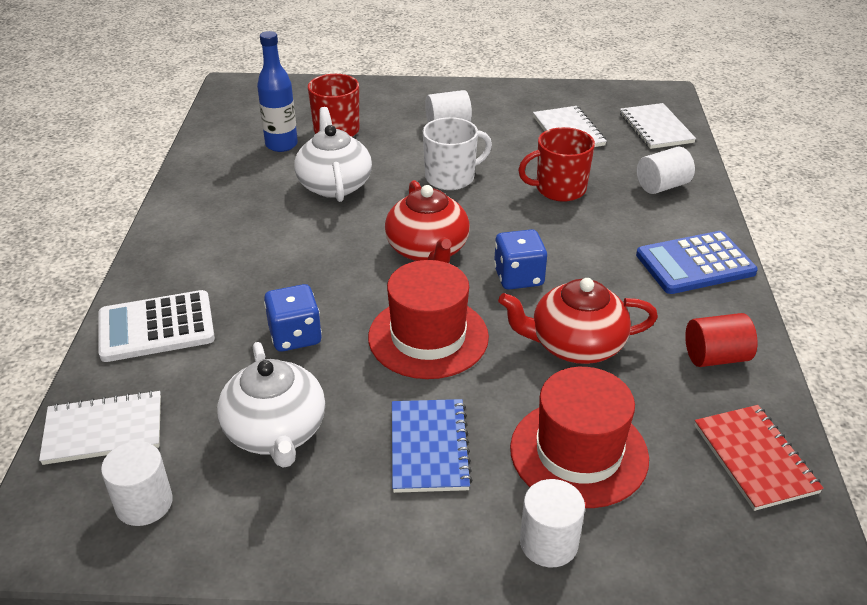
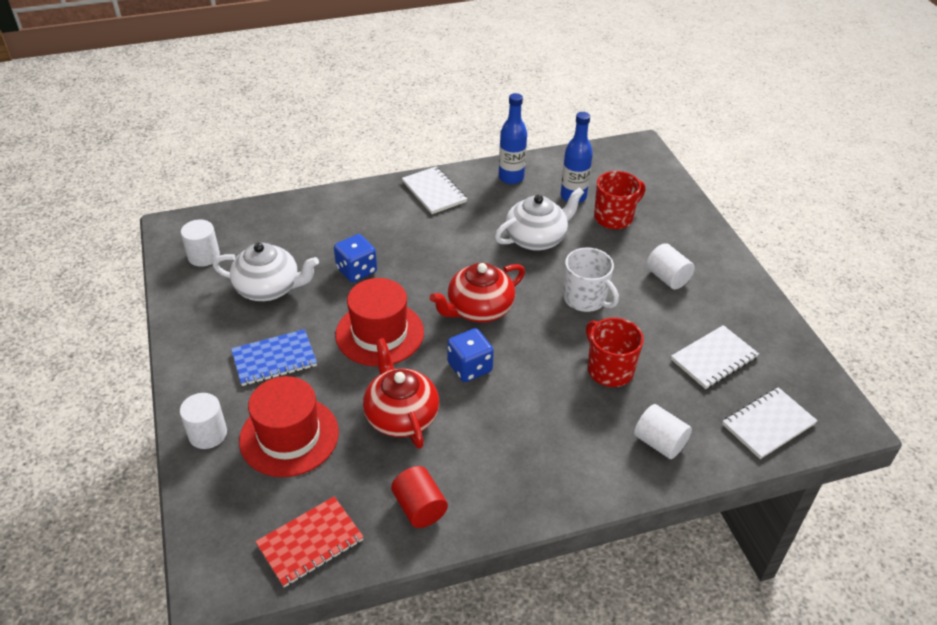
camera: 70 degrees right, 5 degrees up
white notebook [39,390,161,465] -> white notebook moved to [402,166,467,214]
white calculator [98,290,215,362] -> none
white teapot [217,342,325,468] -> white teapot turned 135 degrees counterclockwise [213,243,319,301]
blue calculator [636,231,758,294] -> none
none -> blue bottle [499,93,527,184]

